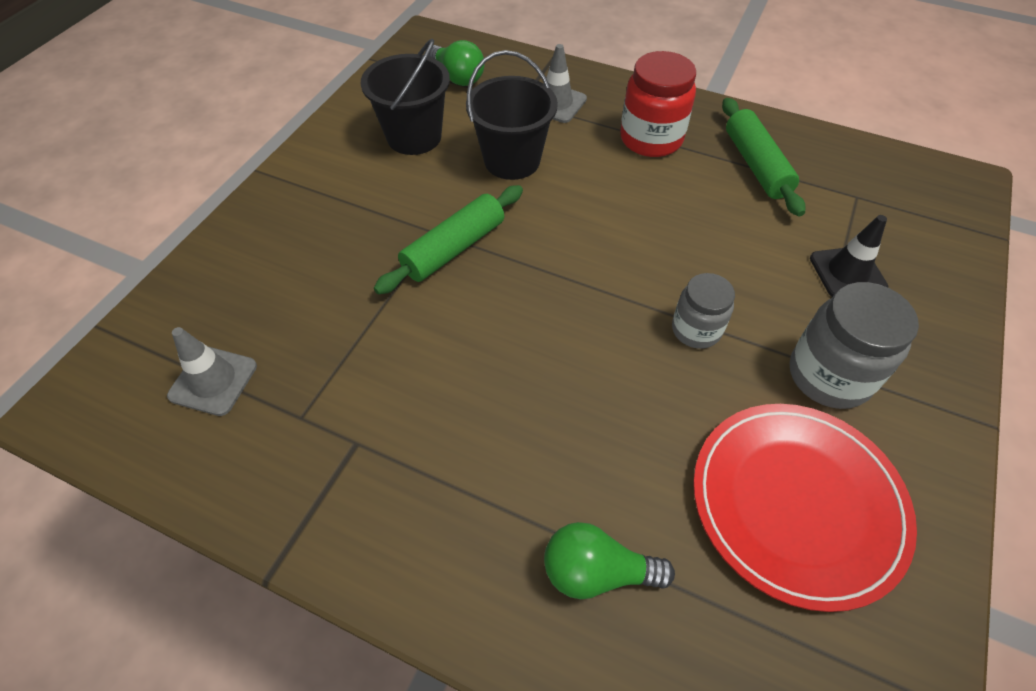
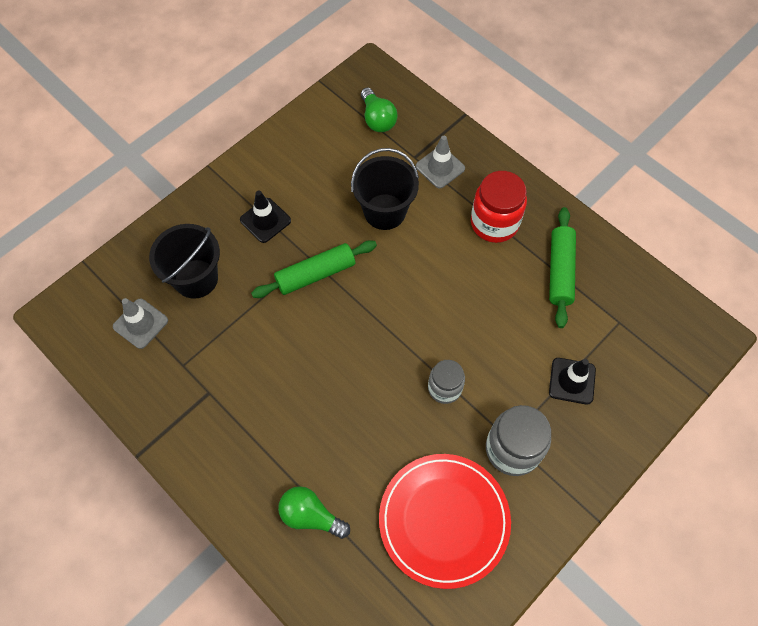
camera: 20 degrees right, 10 degrees up
black bucket [361,39,450,155] -> black bucket moved to [149,224,220,299]
none -> black traffic cone [240,190,291,243]

